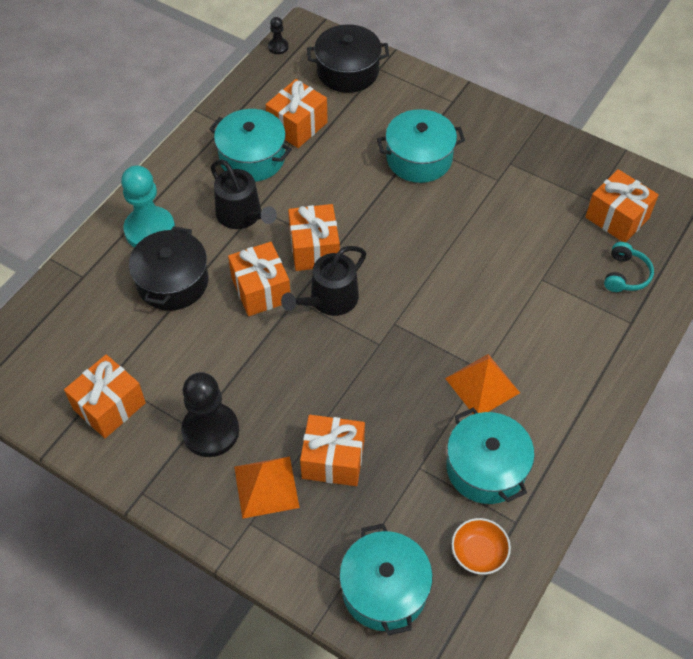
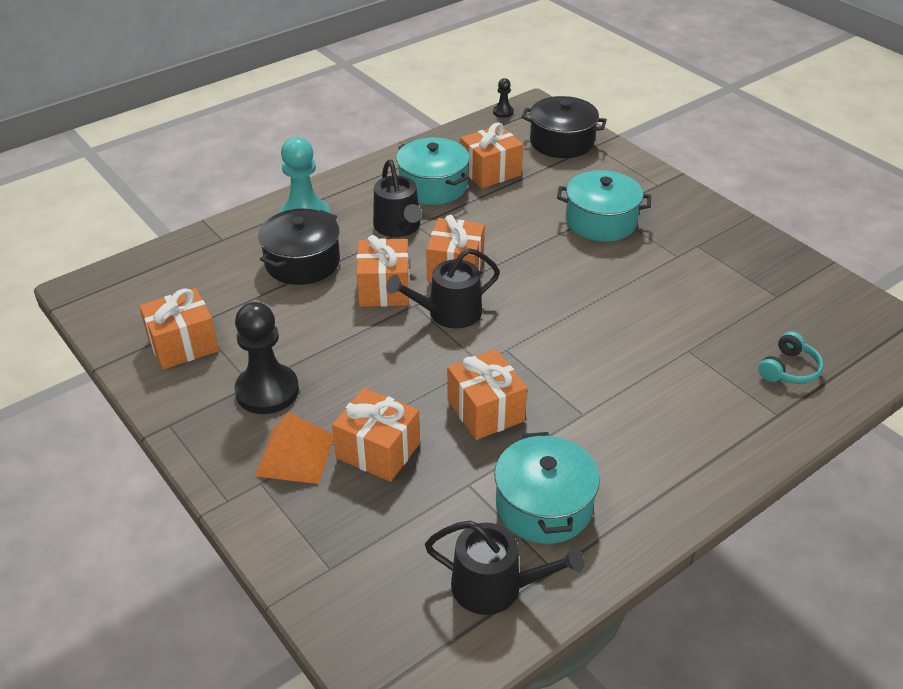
camera: 20 degrees right, 15 degrees down
turquoise pot [339,523,433,636] -> none
orange pyramid [445,354,520,414] -> none
orange bowl [452,518,511,575] -> black watering can [425,521,584,615]
orange gift [585,169,659,242] -> orange gift moved to [447,349,527,440]

